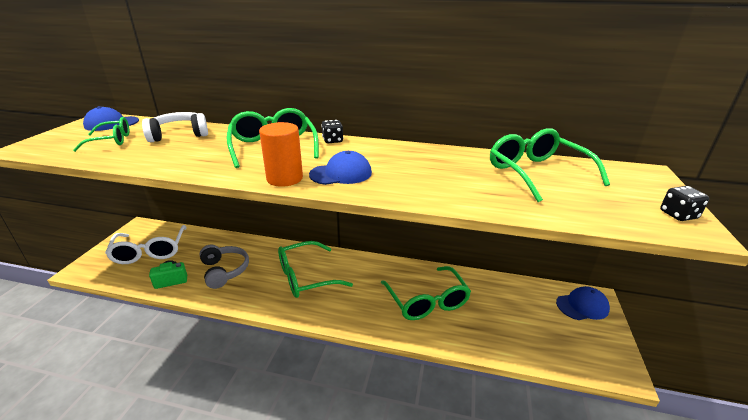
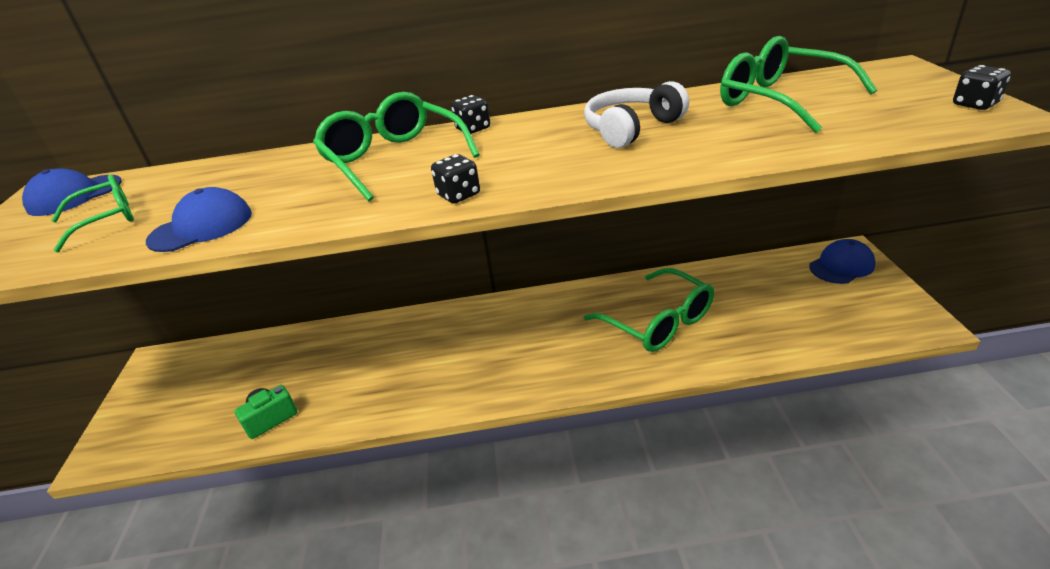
camera: 15 degrees left, 5 degrees up
white glasses [105,225,187,264] -> none
white headphones [142,112,208,142] -> white headphones moved to [584,81,689,148]
grey headphones [200,245,249,289] -> none
orange cylinder [259,122,303,187] -> black dice [431,154,480,203]
green glasses [278,241,353,298] -> none
blue cap [309,151,372,185] -> blue cap moved to [146,187,252,252]

